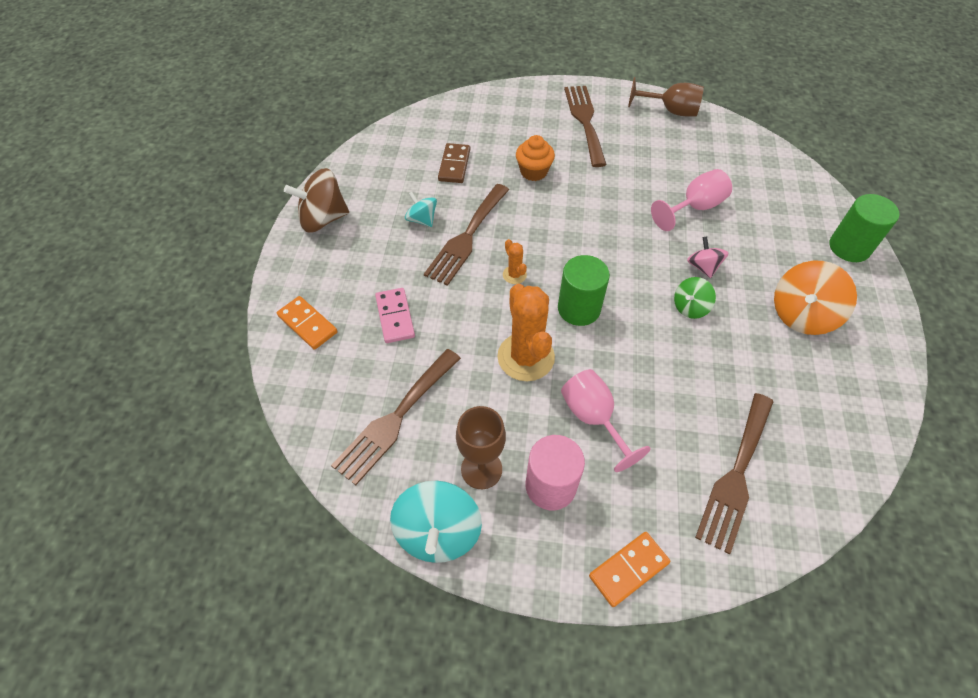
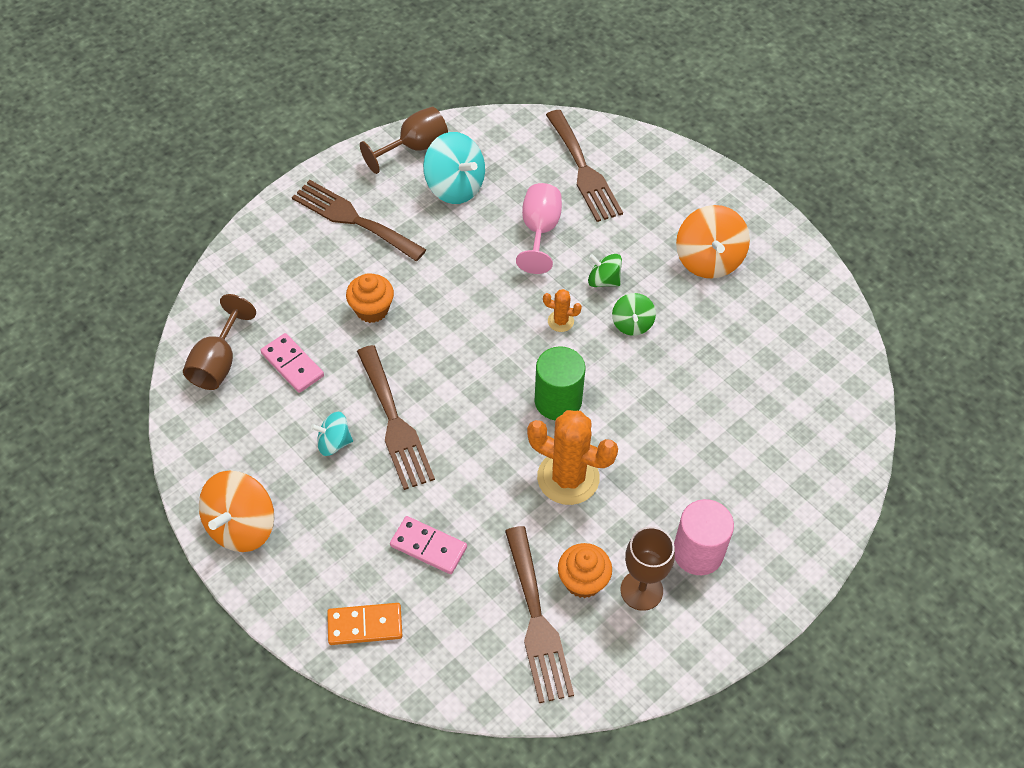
camera: 50 degrees left, 0 degrees up
brown spinning top [284,168,349,233] -> orange spinning top [199,471,274,552]
turquoise spinning top [390,480,482,563] -> turquoise spinning top moved to [423,132,485,204]
brown domino [438,143,470,183] -> pink domino [261,333,324,393]
orange cactus [503,239,527,284] -> orange cactus moved to [543,289,582,332]
pink goblet [561,369,651,472] -> none
orange domino [589,532,670,607] -> none
pink spinning top [687,236,729,278] -> green spinning top [588,254,622,287]
brown fork [695,393,774,555] -> brown fork moved to [546,110,623,222]
green cylinder [829,194,900,262] -> none
none -> brown goblet [183,294,256,390]
none -> orange cupcake [558,543,612,598]

